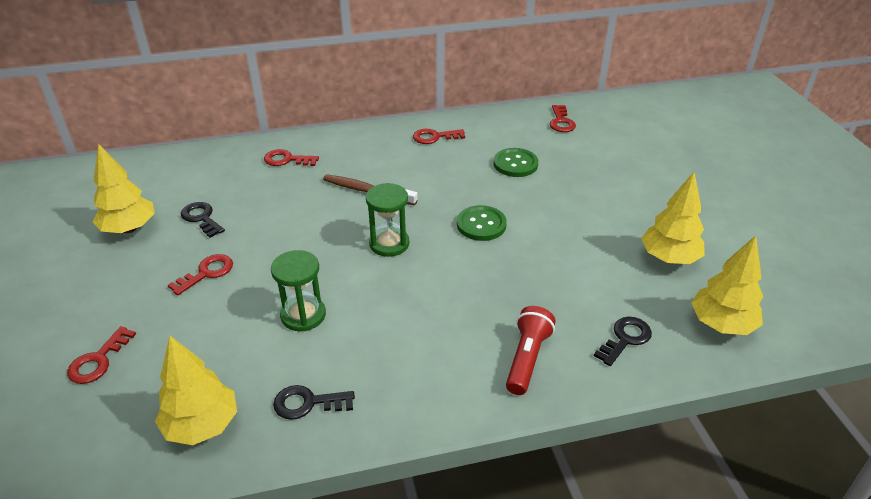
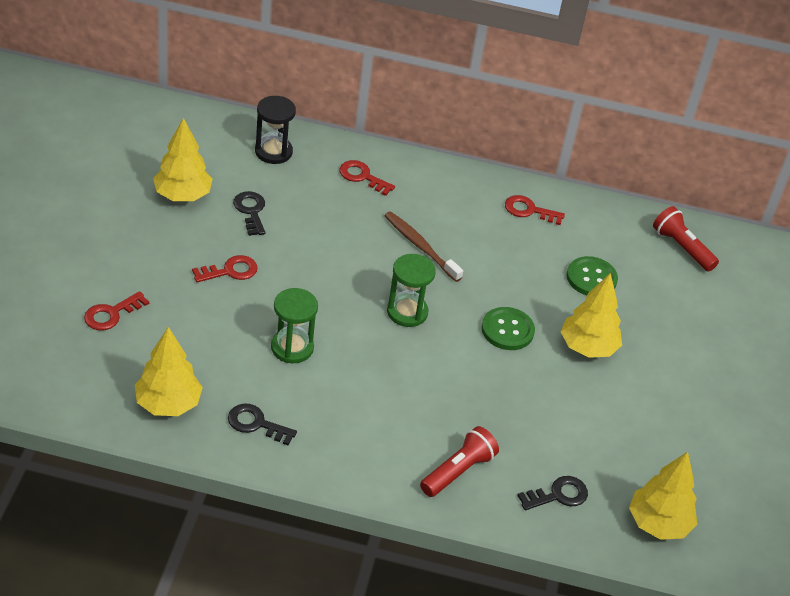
camera: 20 degrees right, 5 degrees up
red key [550,105,576,132] -> red flashlight [653,206,719,272]
yellow tree [641,172,705,264] -> yellow tree moved to [561,273,622,358]
none -> black hourglass [255,96,296,164]

